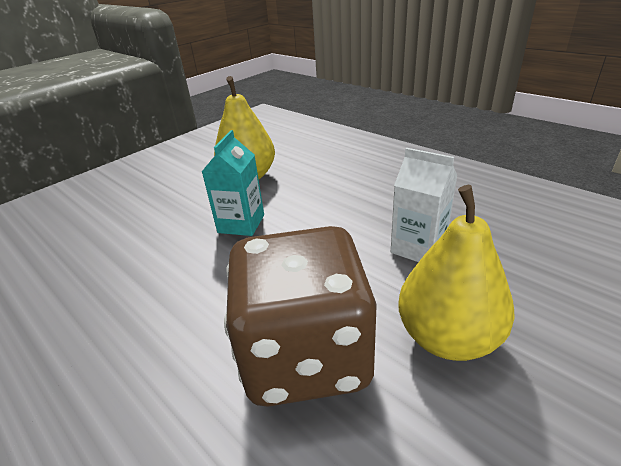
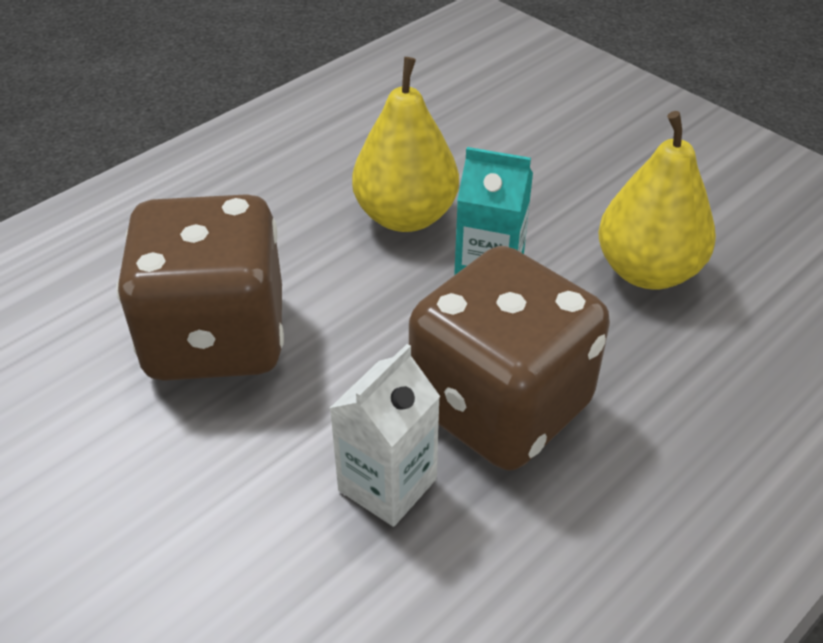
camera: 90 degrees right, 10 degrees up
yellow pear [398,185,515,361] -> yellow pear moved to [352,57,459,232]
none -> brown dice [409,246,610,471]

